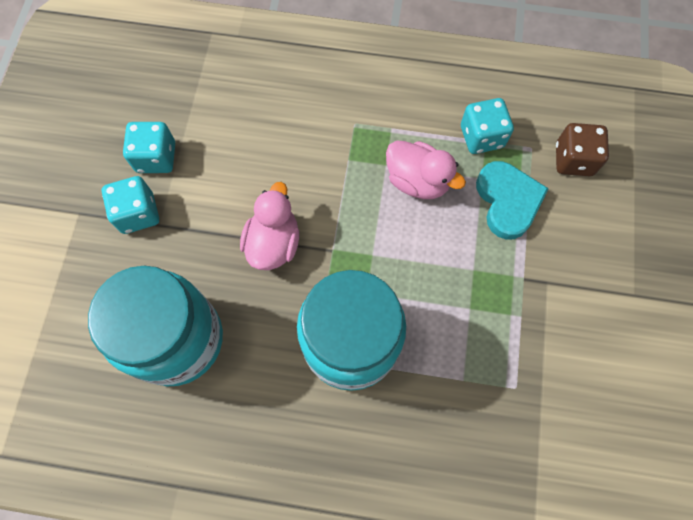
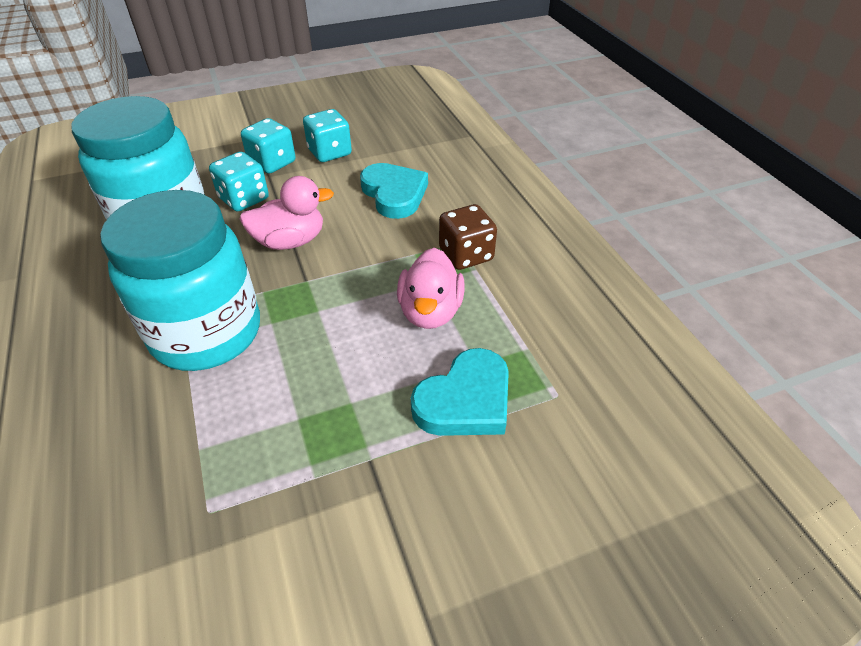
camera: 60 degrees right, 25 degrees down
turquoise dice [461,98,514,154] -> turquoise dice moved to [209,152,269,212]
brown dice [556,123,609,176] -> brown dice moved to [439,204,497,270]
none -> turquoise heart [360,163,428,219]

